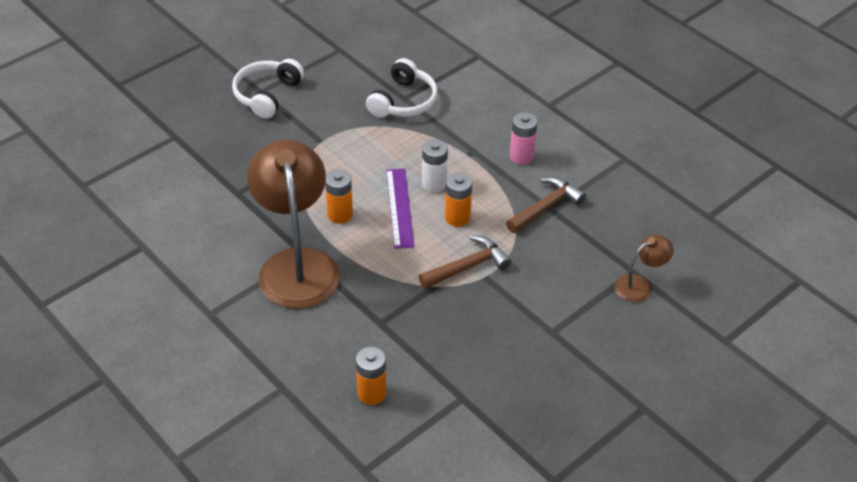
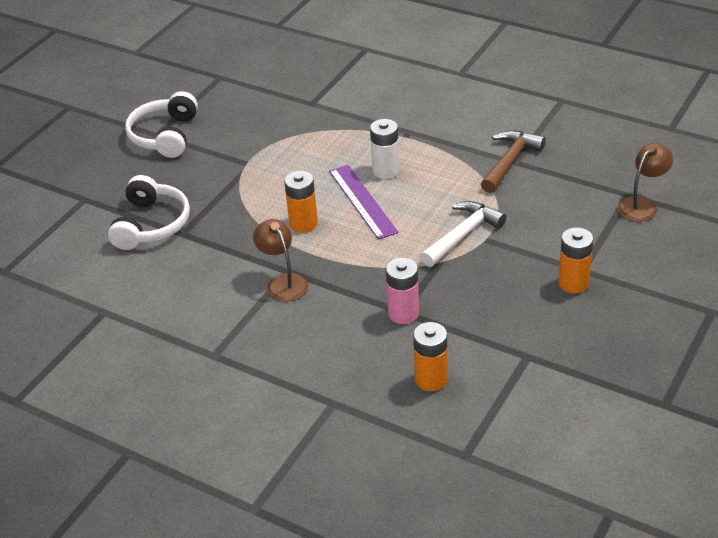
camera: 15 degrees left, 5 degrees down
brown lamp [247,140,340,309] -> brown lamp [253,219,308,302], size x0.45
white headphones [366,58,438,118] -> white headphones moved to [108,175,190,250]
brown hammer [419,235,511,289] -> white hammer [420,201,506,267]
orange battery [445,172,472,227] -> orange battery moved to [558,227,594,293]
pink battery [510,112,538,165] -> pink battery moved to [386,258,419,324]

